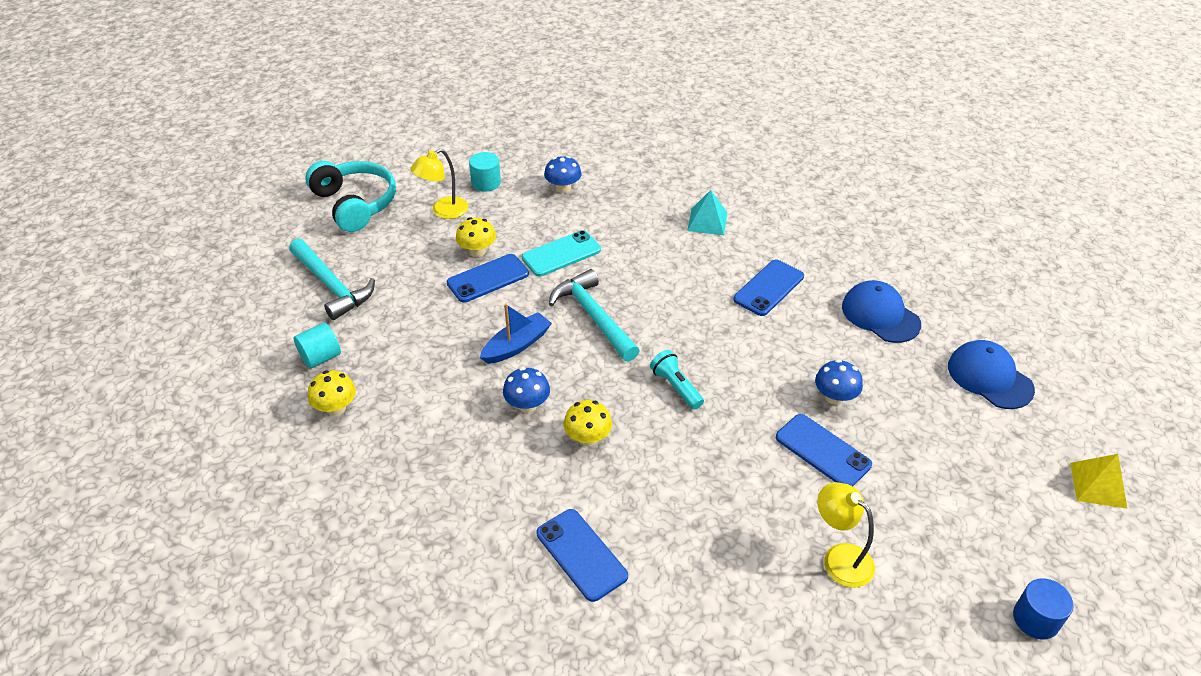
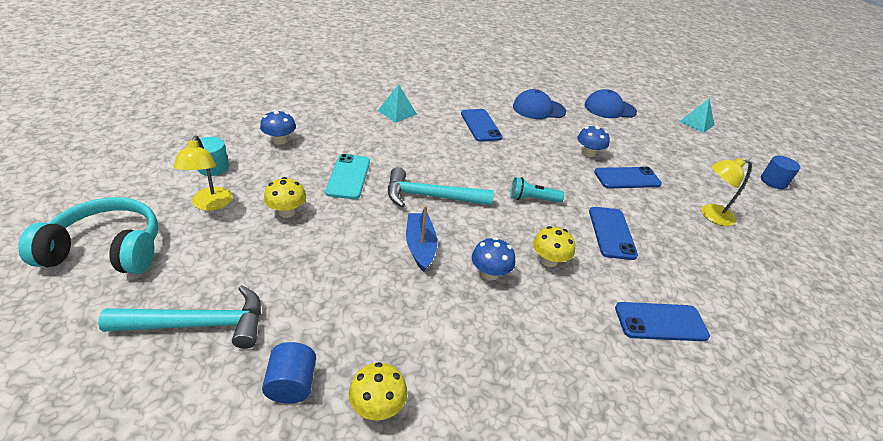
camera: 60 degrees left, 5 degrees down
turquoise cylinder [294,323,341,369] -> blue cylinder [262,342,316,404]
blue phone [447,254,529,303] -> blue phone moved to [589,207,638,260]
yellow pyramid [1070,454,1127,509] -> turquoise pyramid [679,99,714,133]

